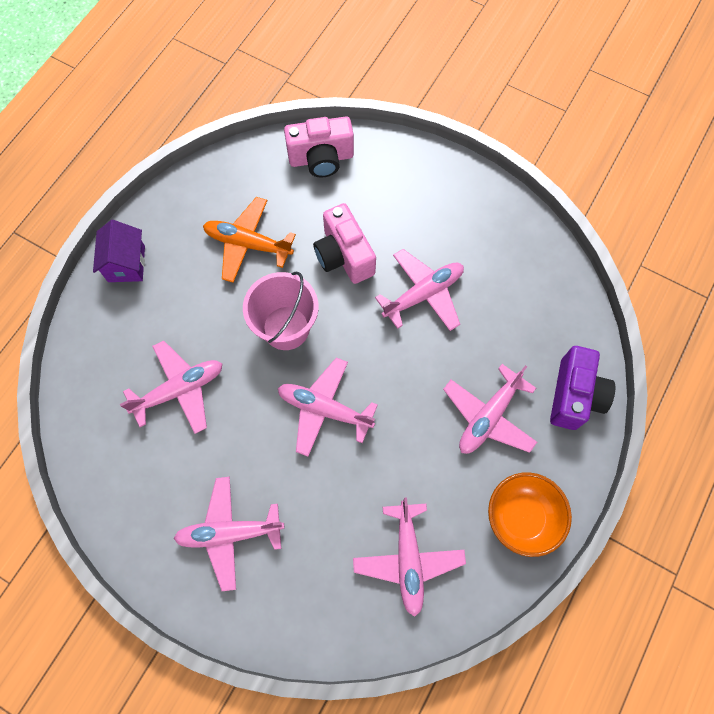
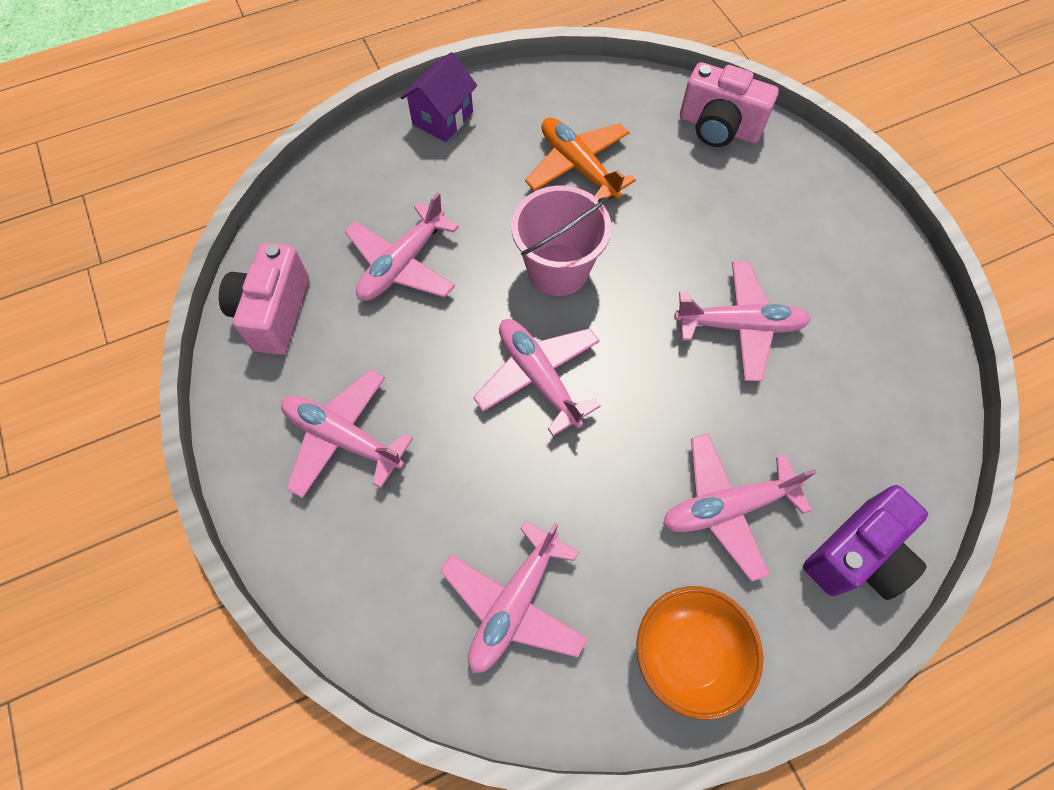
camera: 35 degrees right, 5 degrees down
pink plane [120,341,222,434] -> pink plane turned 120 degrees clockwise [345,192,459,301]
pink camera [313,203,376,284] -> pink camera moved to [219,243,309,355]

